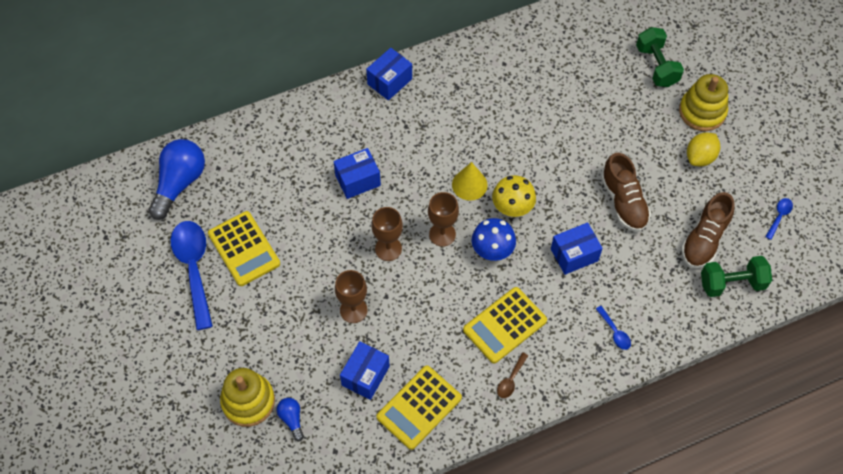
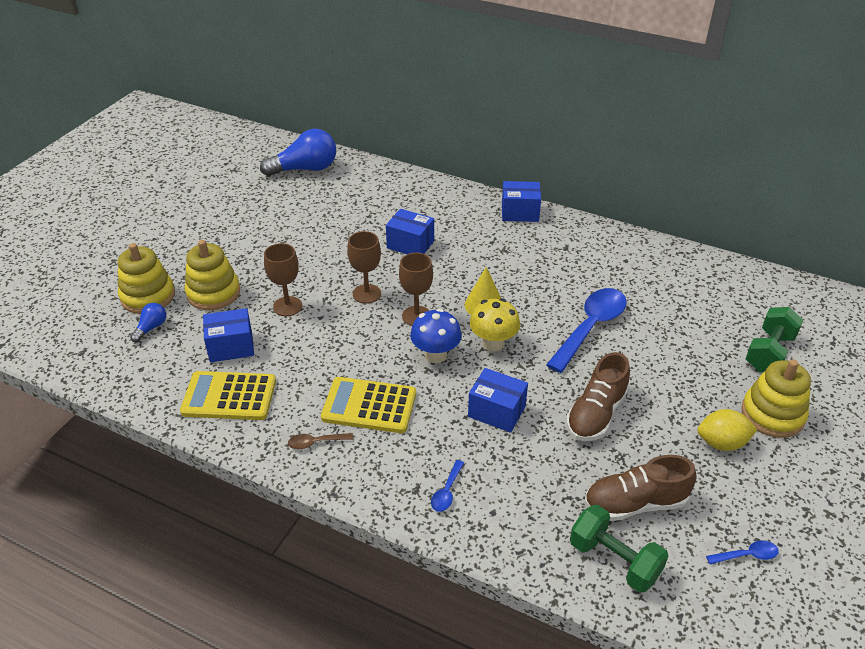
camera: 50 degrees right, 20 degrees down
blue spoon [171,221,213,330] -> blue spoon moved to [546,288,627,373]
yellow calculator [208,211,280,286] -> none
none -> yellow stacking toy [185,240,240,310]

